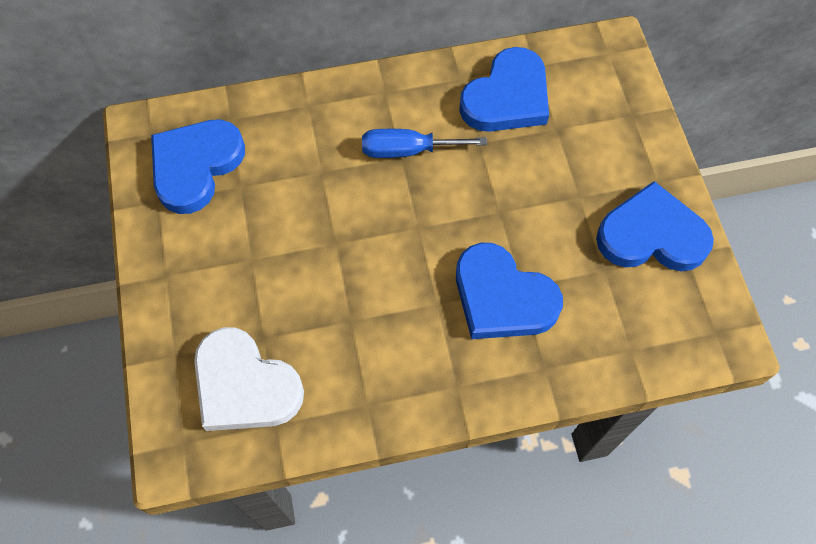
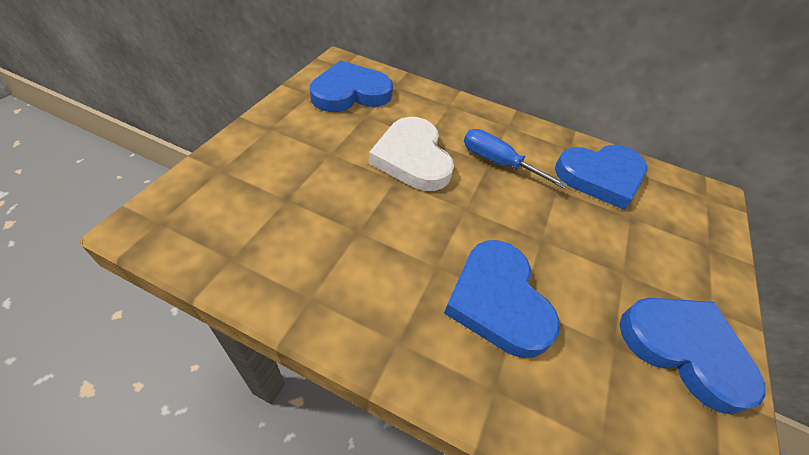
camera: 30 degrees right, 15 degrees down
white heart [194,327,304,431] -> white heart moved to [369,117,454,191]

